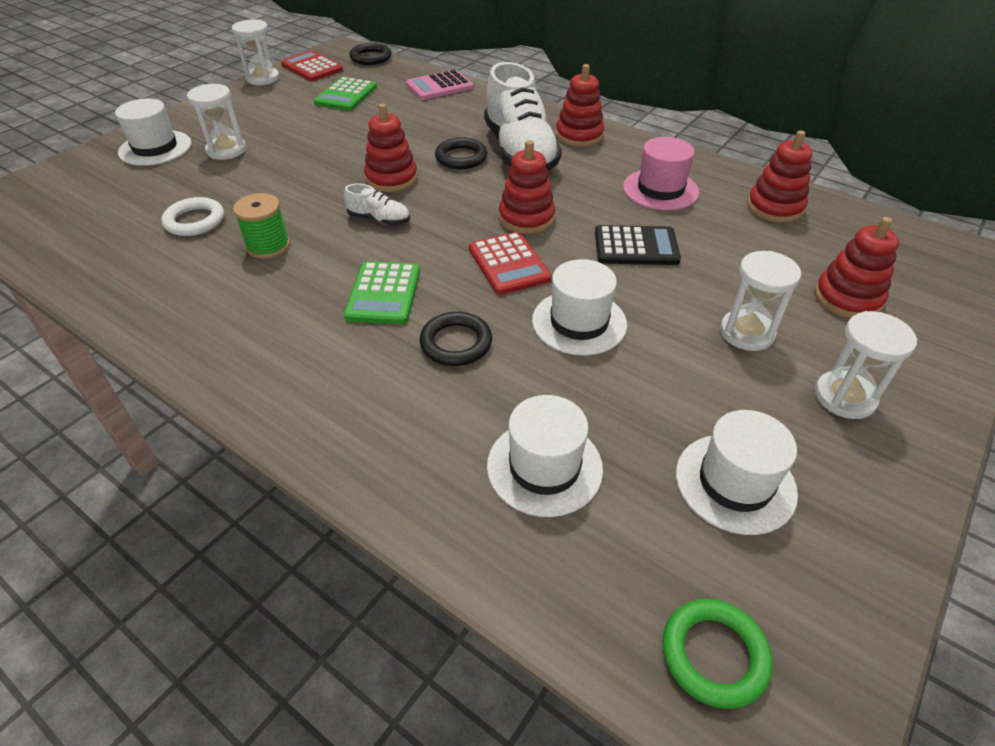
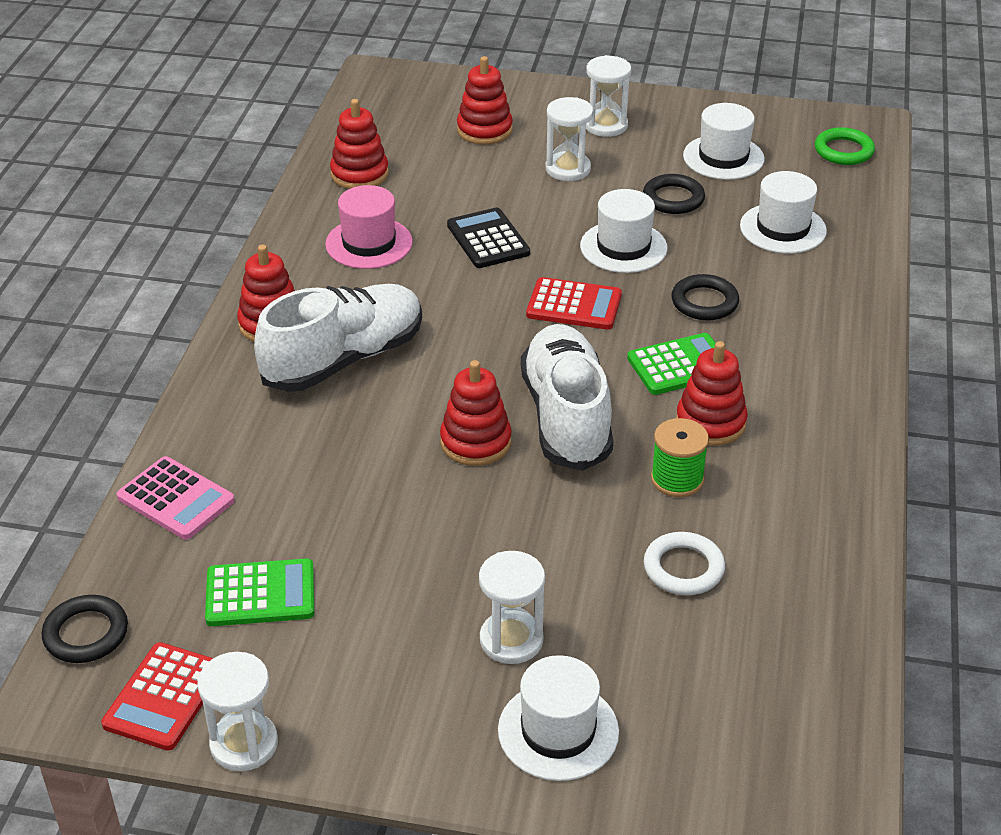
camera: 115 degrees left, 5 degrees down
white shoe [344,184,410,225] -> white shoe [521,324,613,471], size x2.31
black ring [435,137,487,169] -> black ring moved to [643,174,705,214]
red calculator [469,232,551,295] -> red calculator turned 60 degrees clockwise [526,277,622,330]
red stacking toy [499,140,555,234] -> red stacking toy moved to [676,341,748,446]

